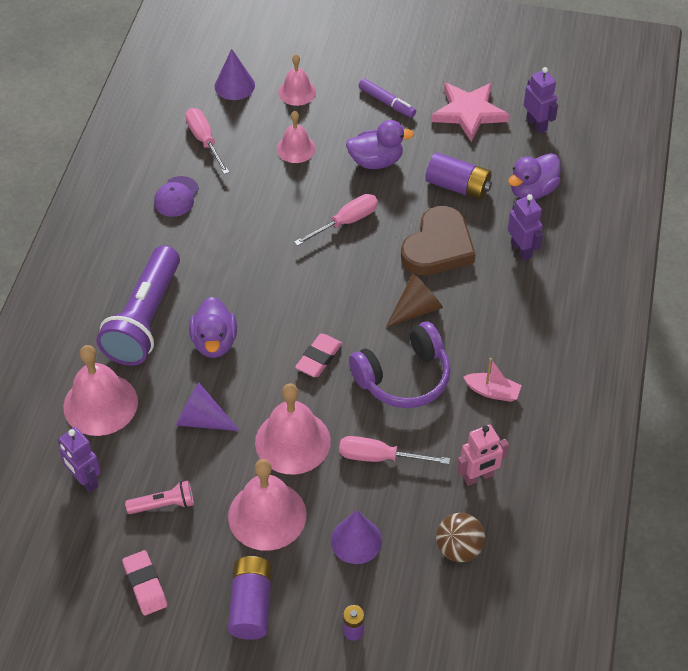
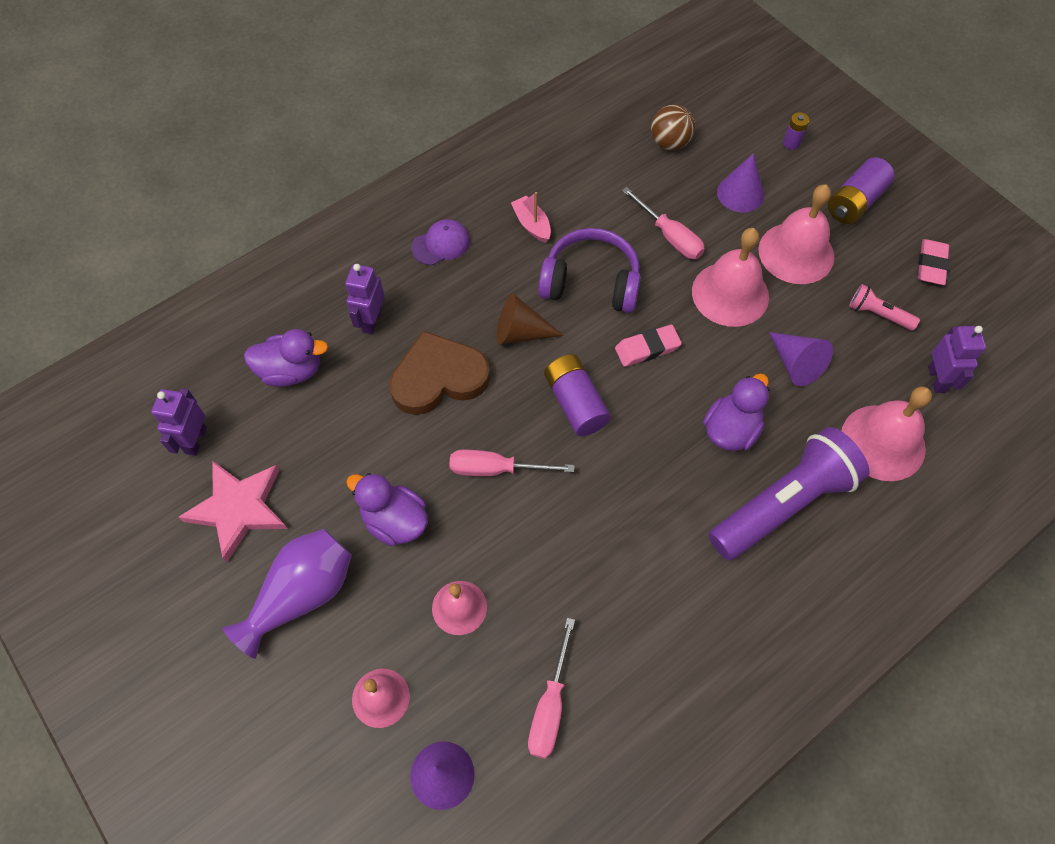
camera: 140 degrees left, 10 degrees up
purple cap [154,176,199,217] -> purple cap moved to [411,219,470,265]
purple marker [359,78,416,118] -> purple vase [223,529,352,659]
purple battery [425,152,492,200] -> purple battery moved to [544,354,611,436]
pink robot [457,424,509,486] -> none

